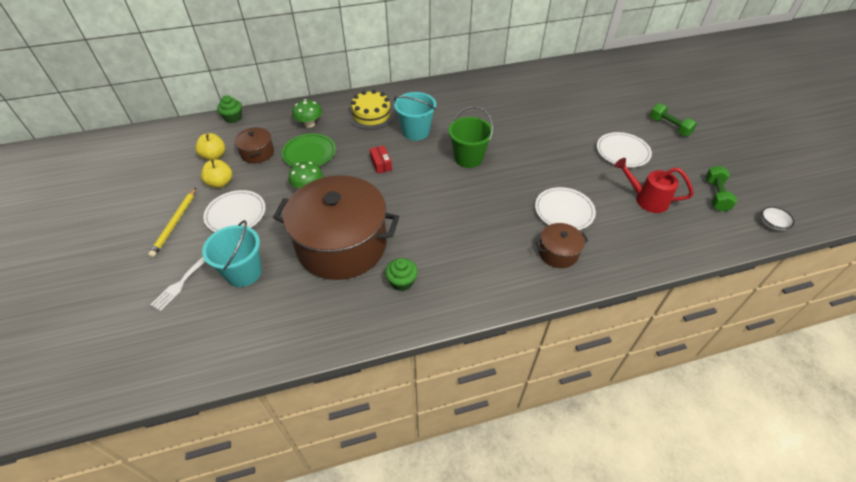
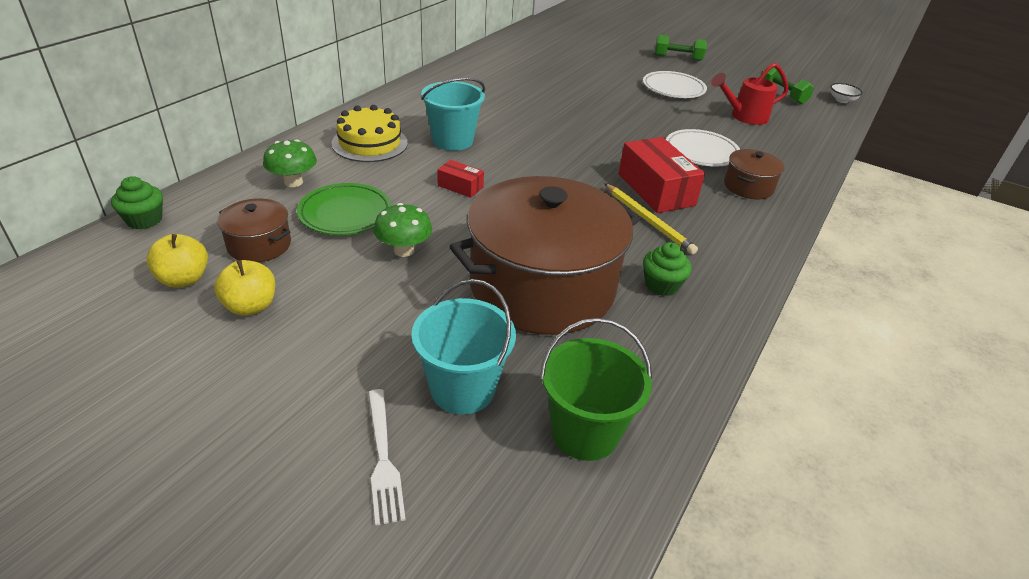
camera: 45 degrees left, 10 degrees down
yellow pencil [148,188,196,257] -> yellow pencil moved to [604,183,698,254]
white plate [203,190,266,232] -> none
green bucket [448,106,493,168] -> green bucket moved to [540,318,652,461]
none -> red box [618,137,705,213]

